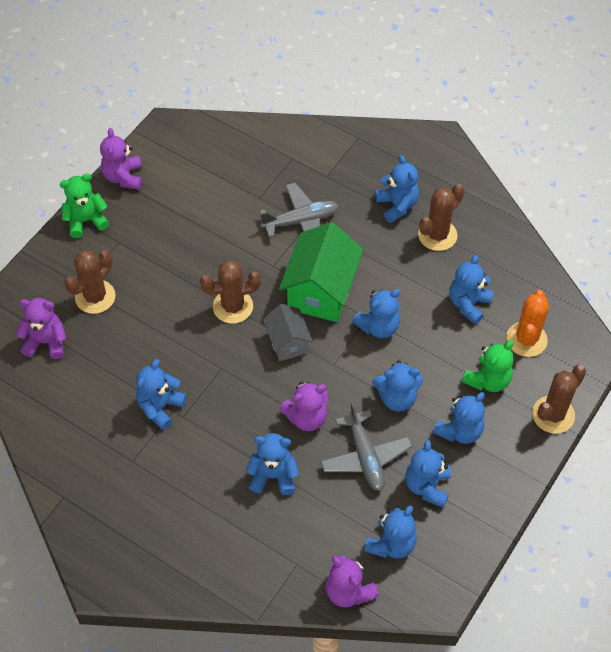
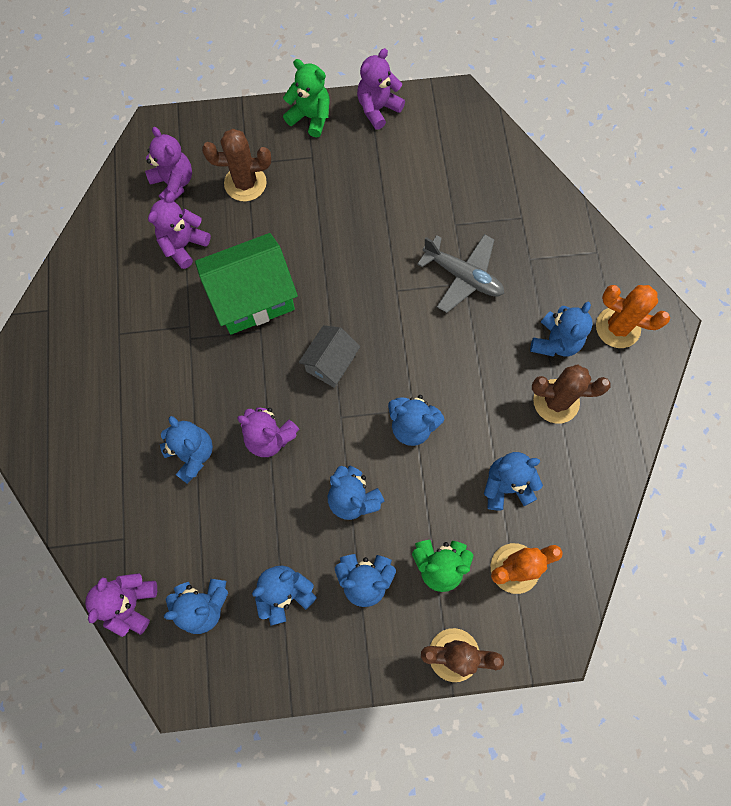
camera: 50 degrees right, 15 degrees up
blue teddy bear [136,359,187,430] -> none
brown cactus [200,260,261,324] -> none
green house [279,222,363,322] -> green house moved to [195,233,298,334]
grey plane [321,402,412,491] -> none
none -> purple teddy bear [148,192,211,269]
none -> orange cactus [596,285,670,348]

